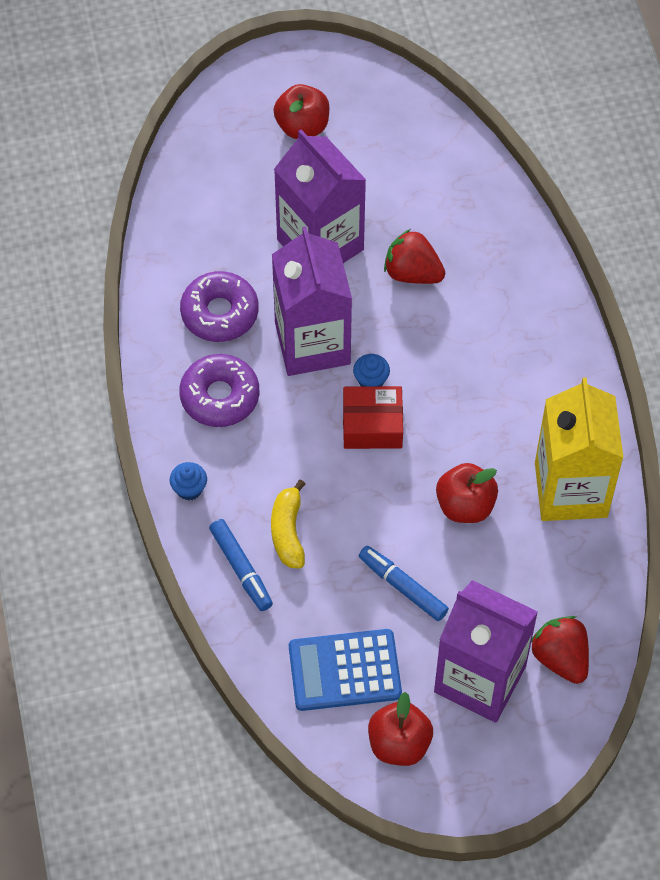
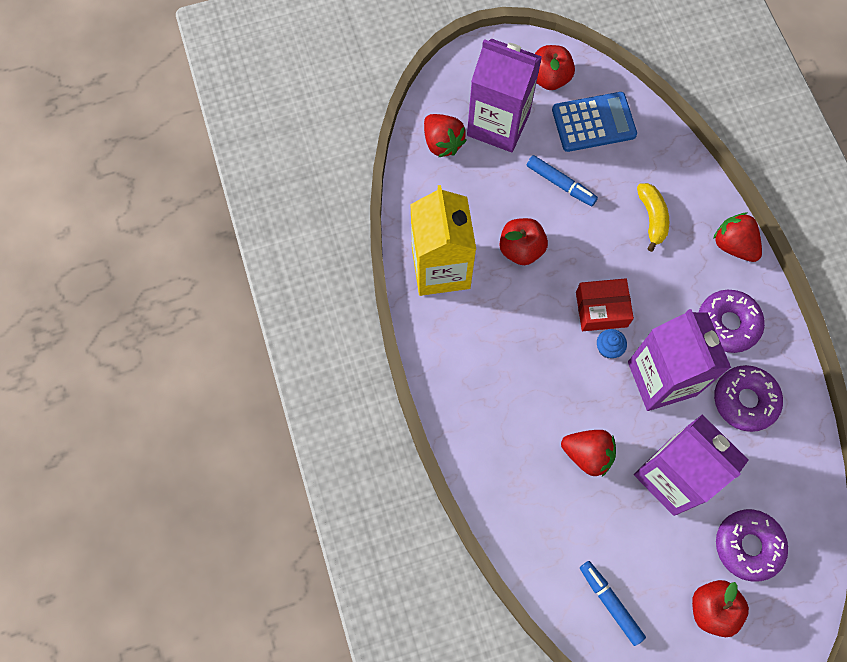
camera: 175 degrees right, 10 degrees up
blue cupcake [170,462,207,500] -> red strawberry [713,212,762,262]
blue marker [209,519,273,611] -> blue marker moved to [580,561,646,646]
none -> purple donut [716,509,788,581]

